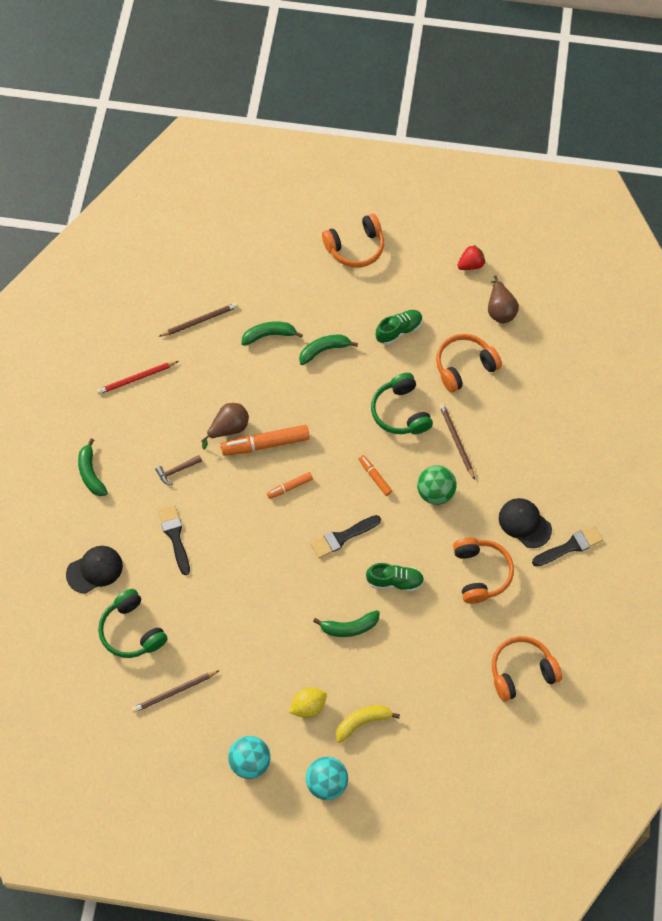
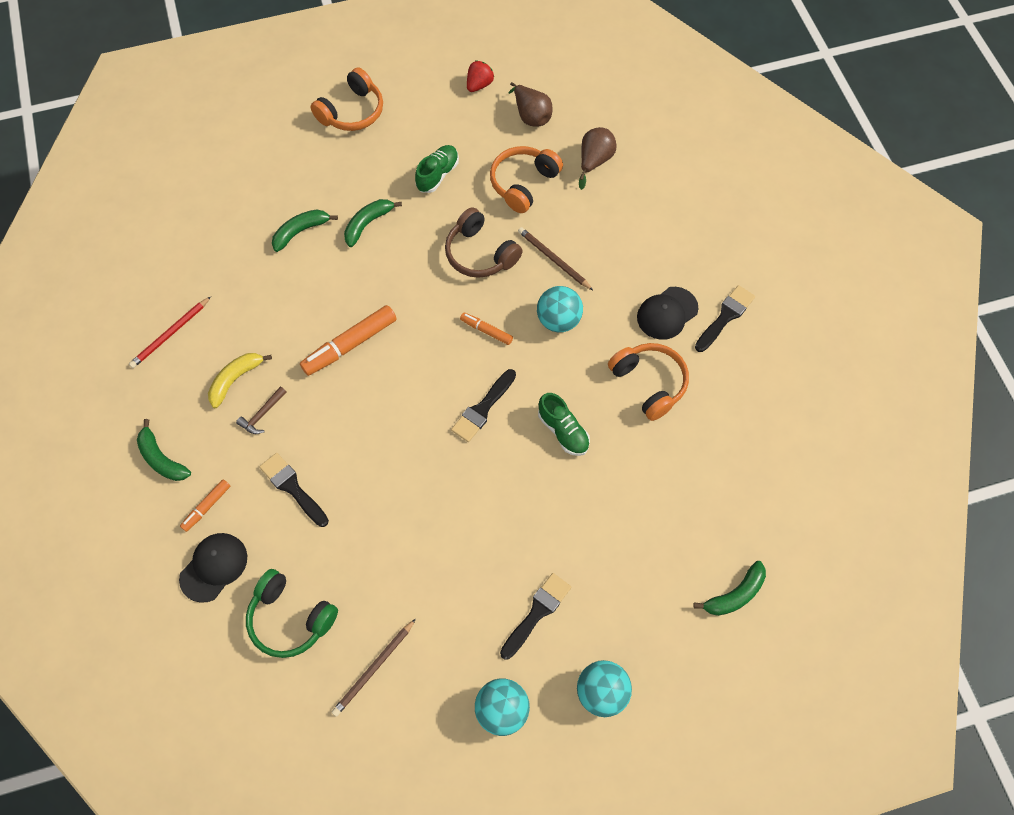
camera: 25 degrees left, 0 degrees up
brown pencil [158,303,238,337] -> none
brown pear [201,403,249,449] -> brown pear moved to [579,127,616,190]
orange marker [267,472,313,499] -> orange marker moved to [180,480,230,532]
yellow lemon [289,687,327,718] -> black brush [500,573,571,660]
green banana [313,610,380,637] -> green banana moved to [693,561,766,616]
yellow banana [336,705,400,743] -> yellow banana moved to [208,353,272,408]
green shoe [366,563,424,592] -> green shoe turned 75 degrees clockwise [538,393,590,456]
green headphones [371,373,433,434] -> brown headphones [445,207,523,278]
green ball [417,465,456,505] -> turquoise ball [537,286,583,332]
orange headphones [492,636,562,702] -> none
black cap [499,498,552,548] -> black cap turned 60 degrees counterclockwise [637,287,698,340]

